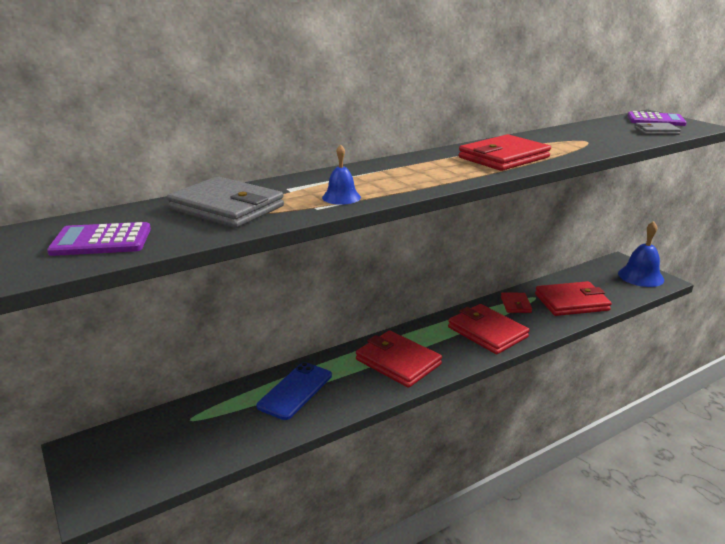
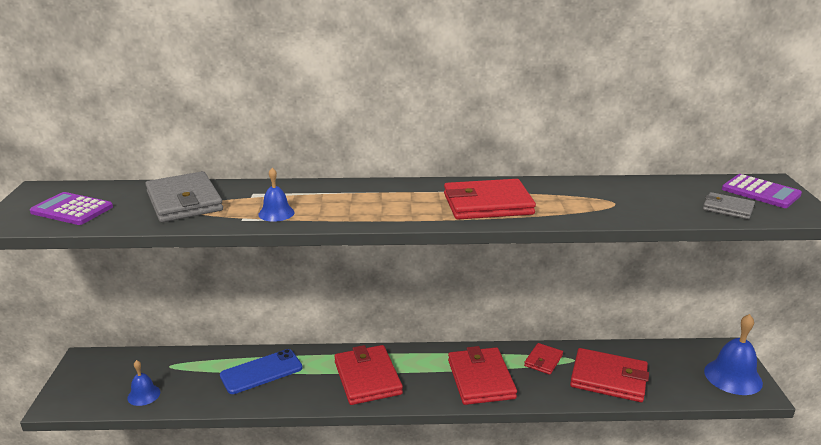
camera: 30 degrees right, 0 degrees up
none -> blue bell [127,360,160,406]

